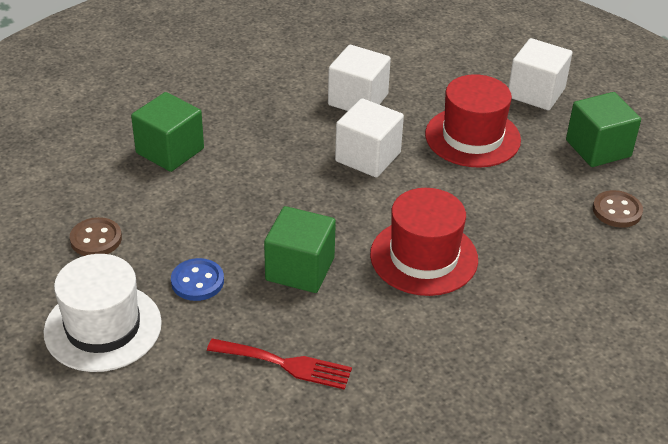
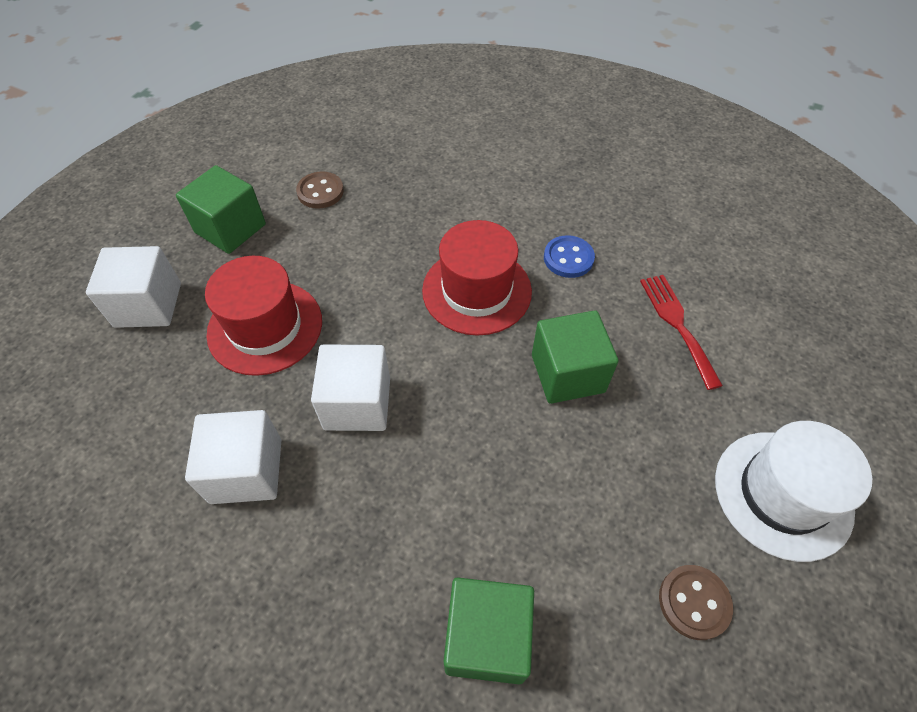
camera: 120 degrees left, 15 degrees up
blue button [171,258,224,301] -> blue button moved to [544,235,595,278]

